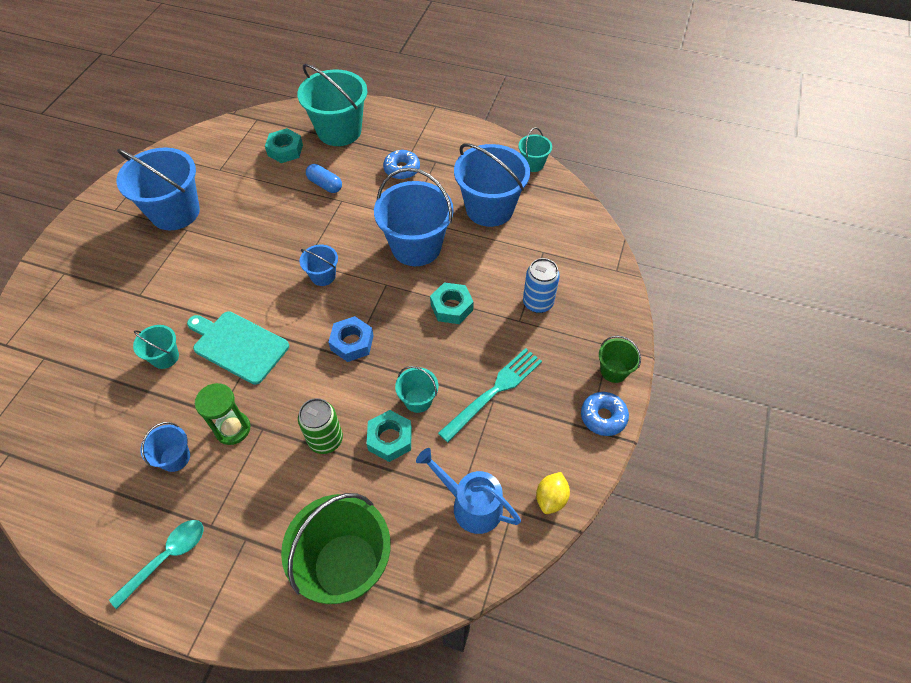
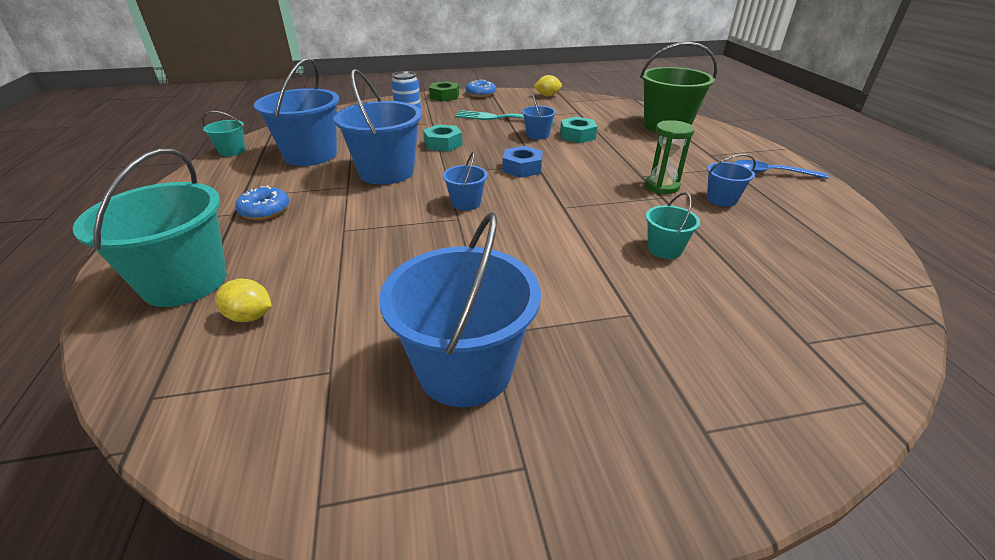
camera: 120 degrees left, 20 degrees down
turquoise spoon [109,520,203,609] -> blue spoon [735,160,829,179]
turquoise cutting board [187,311,289,385] -> none
turquoise nut [265,128,303,163] -> yellow lemon [215,279,272,322]
green can [298,398,343,454] -> none
blue capsule [306,164,342,193] -> none
turquoise bucket [395,366,438,413] -> blue bucket [522,93,556,140]
blue watering can [416,448,521,534] -> none
green bucket [599,336,641,383] -> green nut [429,81,459,102]

